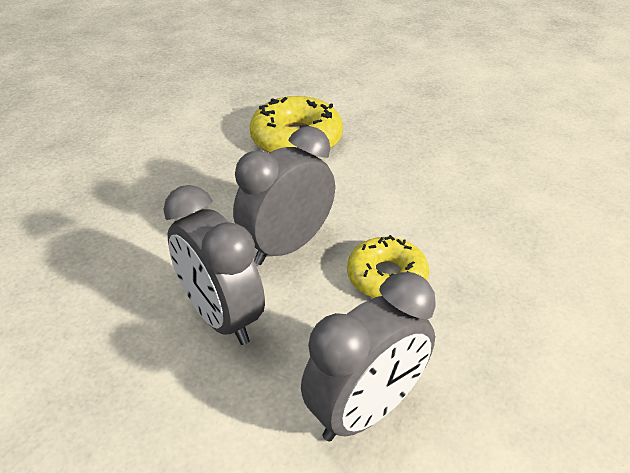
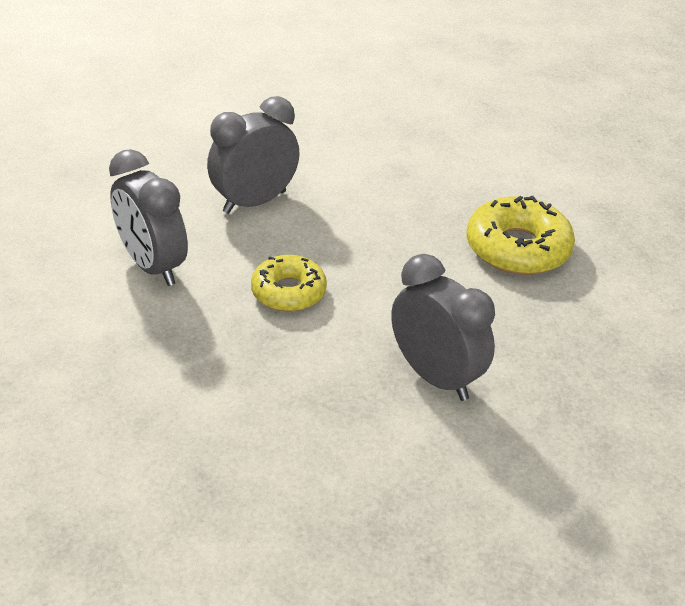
camera: 90 degrees right, 0 degrees up
grey clock [233,126,335,265] -> grey clock moved to [391,254,495,401]

